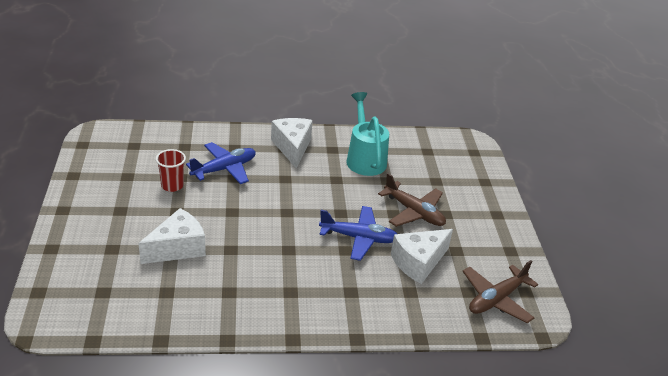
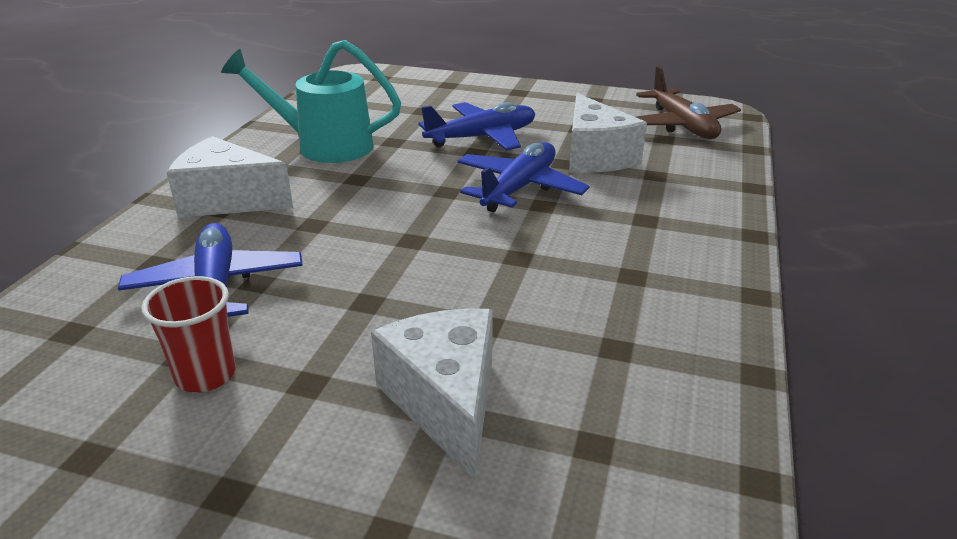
camera: 65 degrees left, 5 degrees down
brown plane [378,173,446,227] -> blue plane [418,102,536,150]

